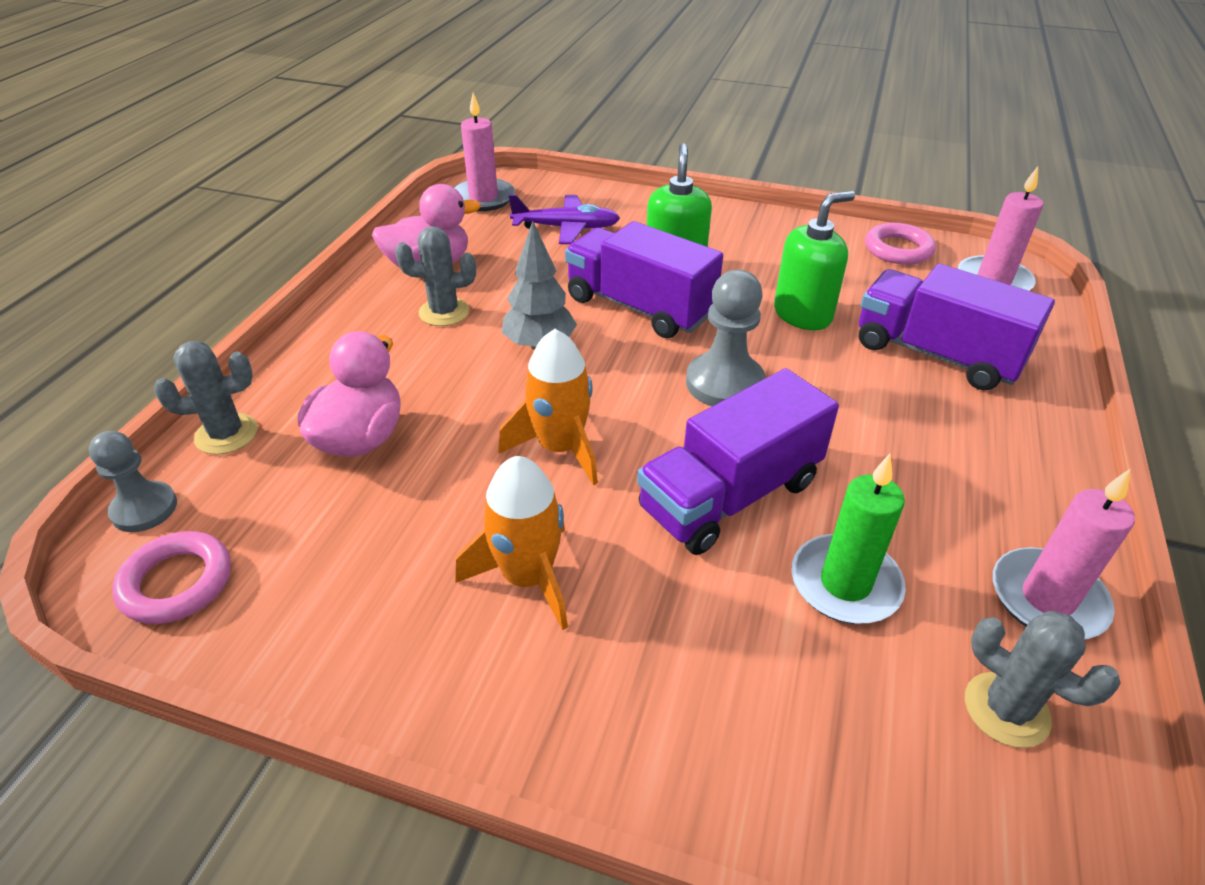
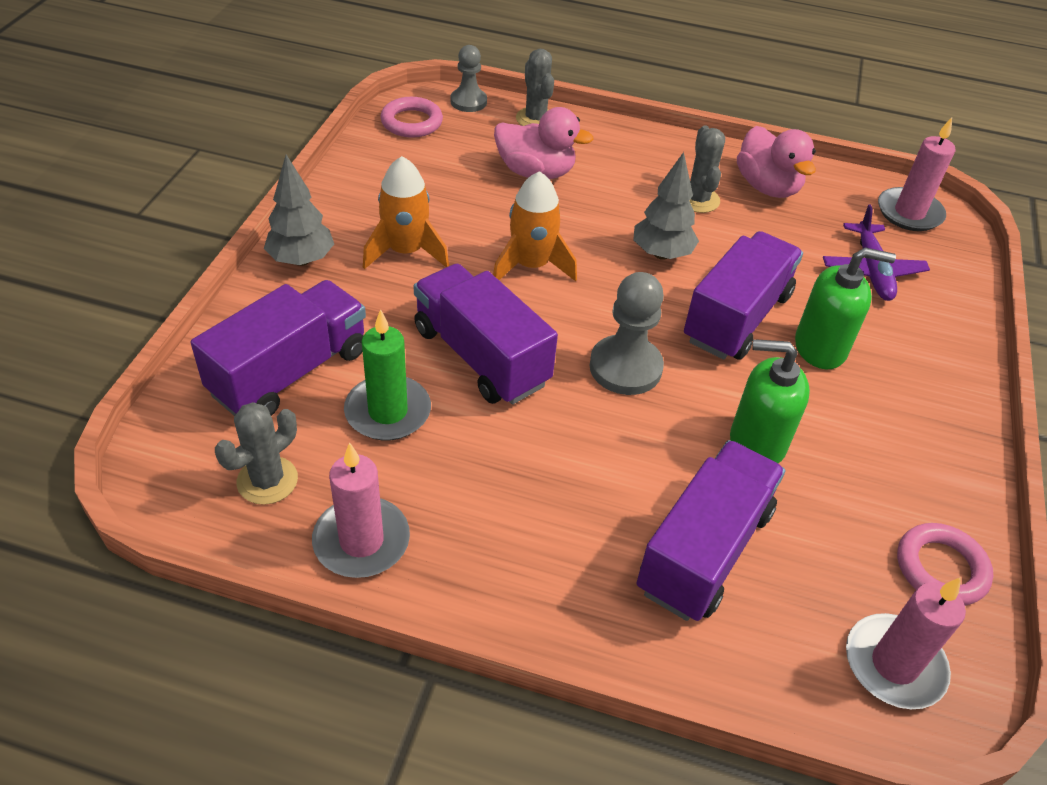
camera: 85 degrees right, 5 degrees up
green soap dispenser [774,191,855,330] -> green soap dispenser turned 135 degrees clockwise [730,339,810,463]
none -> purple truck [191,280,366,416]
none -> grey tree [264,155,334,266]

